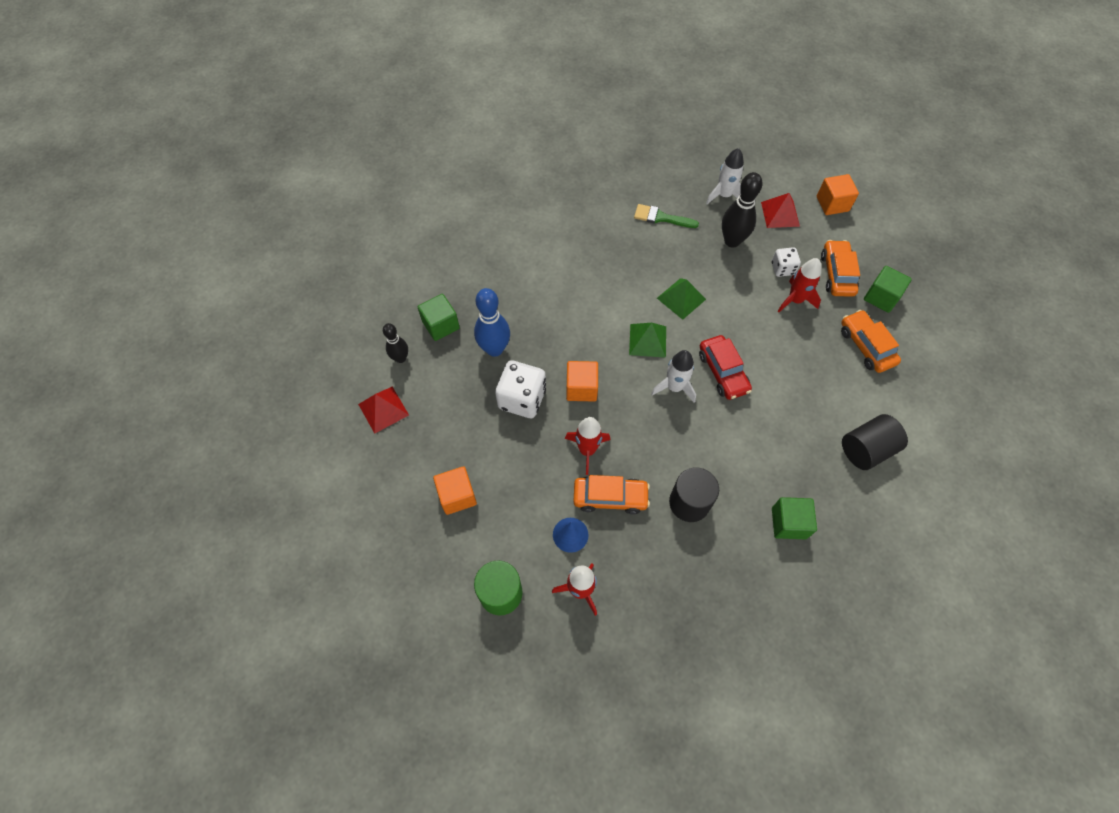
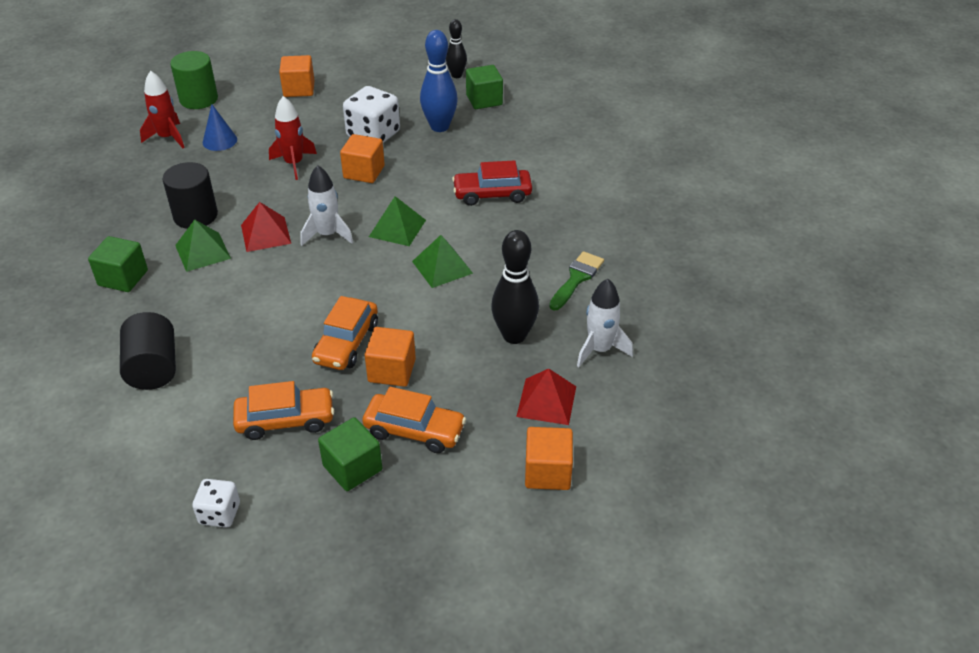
camera: 105 degrees right, 20 degrees down
red pyramid [358,387,409,434] -> red pyramid moved to [241,202,291,252]
orange car [573,475,650,515] -> orange car moved to [312,296,378,370]
red car [699,335,752,400] -> red car moved to [452,160,532,206]
white dice [772,247,801,277] -> white dice moved to [192,479,240,528]
red rocket [778,258,821,312] -> orange cube [365,327,416,387]
none -> green pyramid [175,219,231,272]

